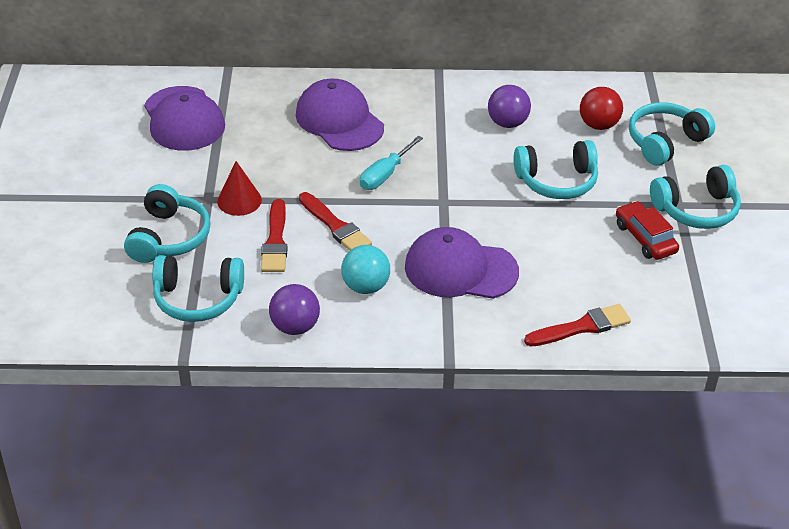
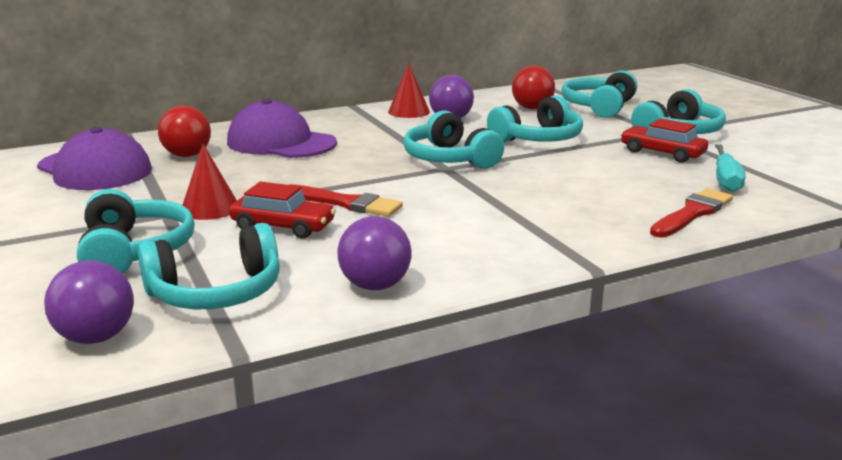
camera: 25 degrees left, 20 degrees down
red brush [261,199,288,272] -> red car [229,182,336,239]
turquoise ball [341,245,390,294] -> none
turquoise screwdriver [360,136,423,190] -> turquoise screwdriver moved to [715,144,746,192]
purple cap [405,227,519,299] -> none
none -> purple ball [44,260,134,344]
none -> red ball [158,106,211,157]
none -> red cone [388,63,430,118]
none -> turquoise headphones [404,110,504,169]

